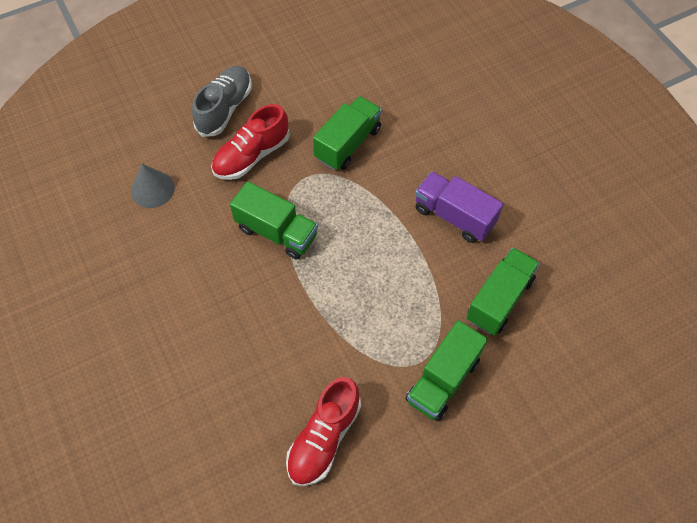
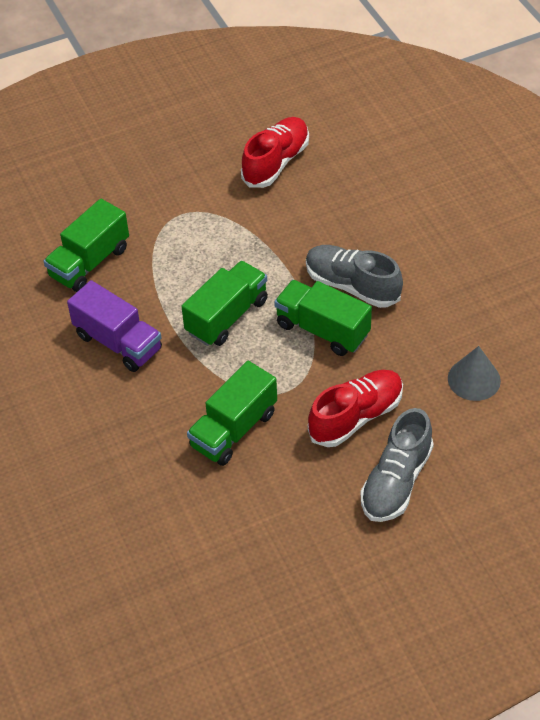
camera: 175 degrees left, 10 degrees down
green truck [406,320,488,422] -> green truck moved to [182,261,268,346]
none -> grey shoe [306,245,403,308]

